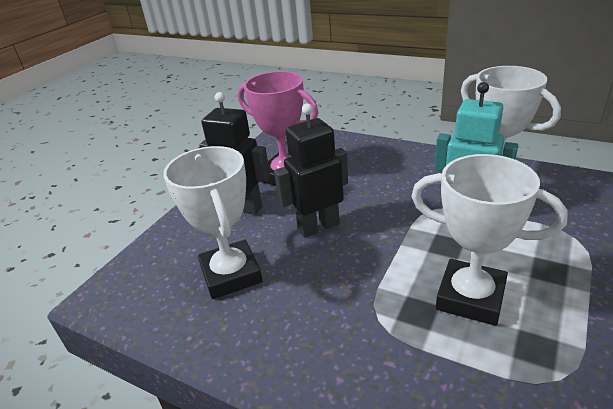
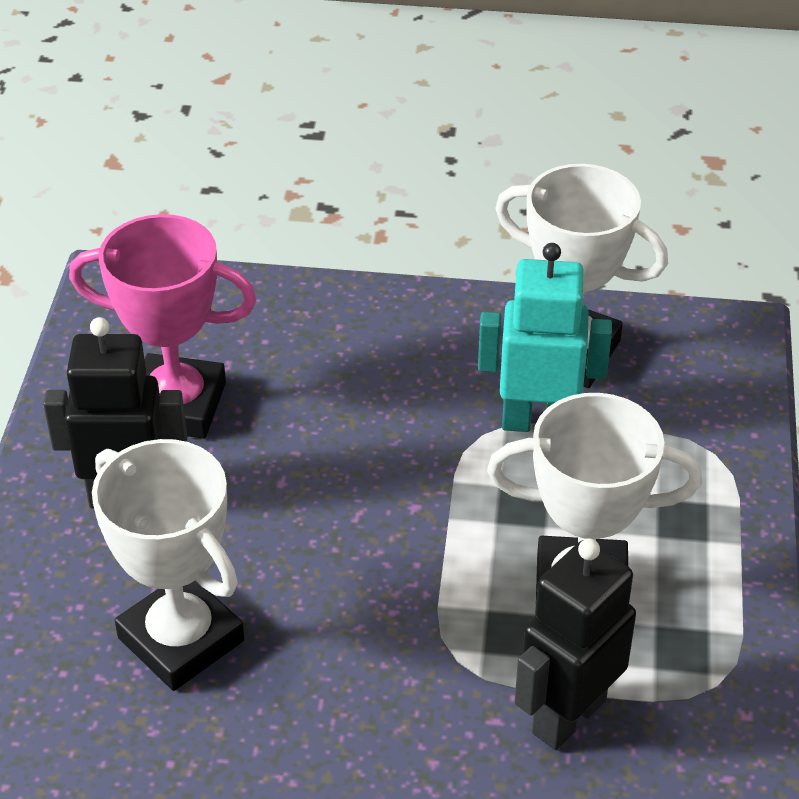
camera: 25 degrees left, 10 degrees up
black robot [274,103,348,238] -> black robot moved to [514,538,636,750]

